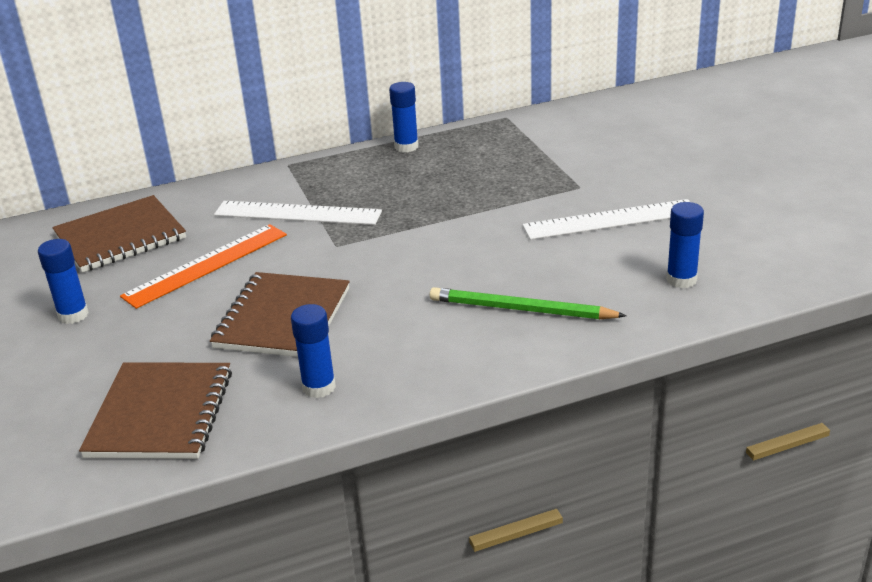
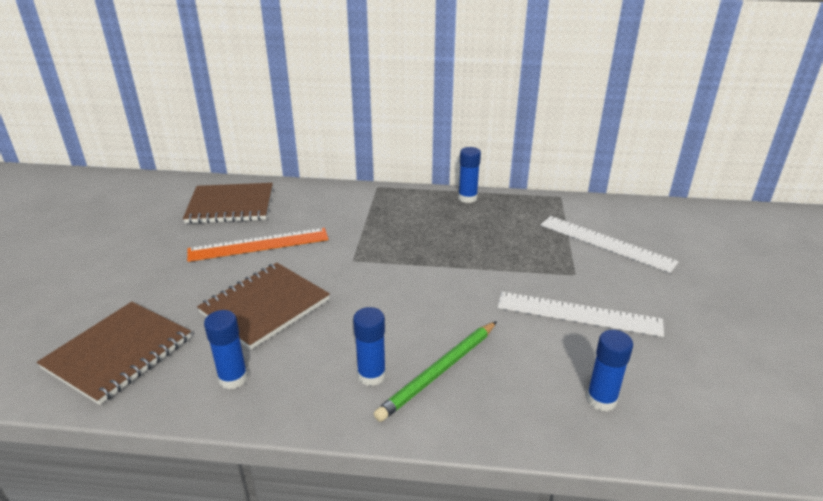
camera: 25 degrees right, 0 degrees up
blue glue stick [38,239,89,324] -> blue glue stick moved to [353,307,386,386]
white ruler [214,201,382,225] -> white ruler moved to [540,216,679,273]
green pencil [430,287,627,319] -> green pencil turned 90 degrees counterclockwise [374,321,497,422]

